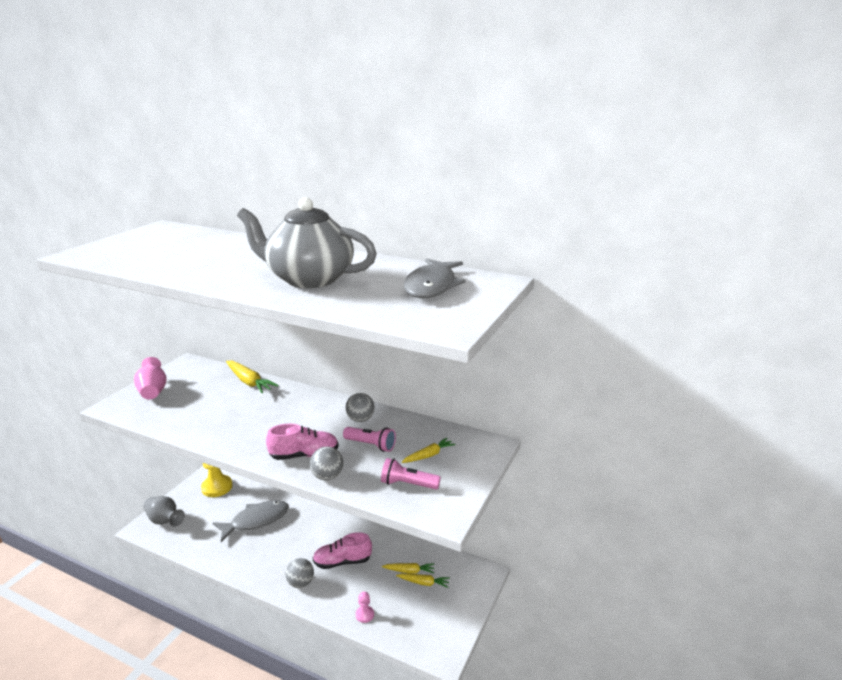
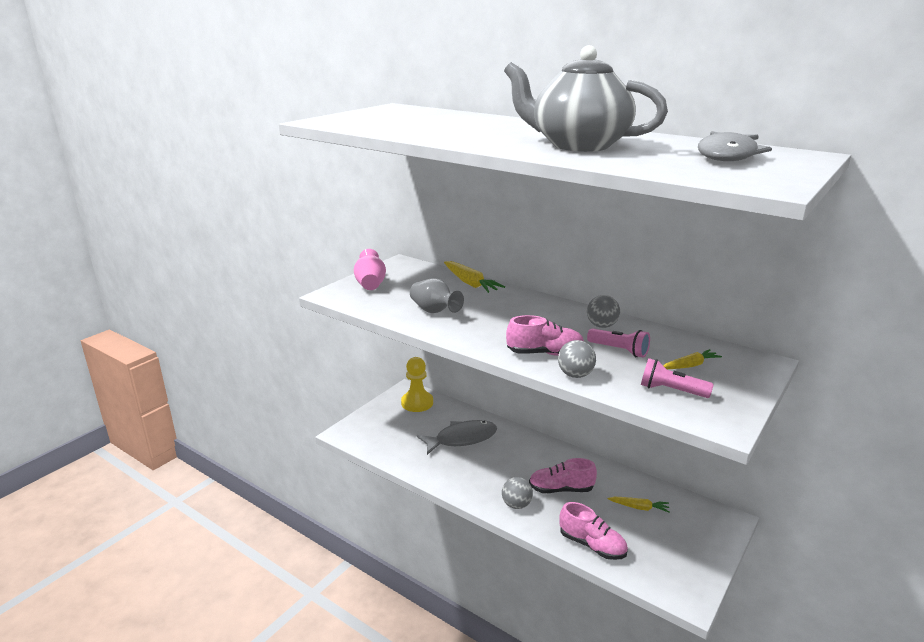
camera: 10 degrees right, 0 degrees up
grey vase [143,496,185,527] -> grey vase moved to [410,278,464,313]
pink pawn [356,592,374,623] -> pink shoe [559,502,628,560]
yellow carrot [396,573,450,588] -> none

